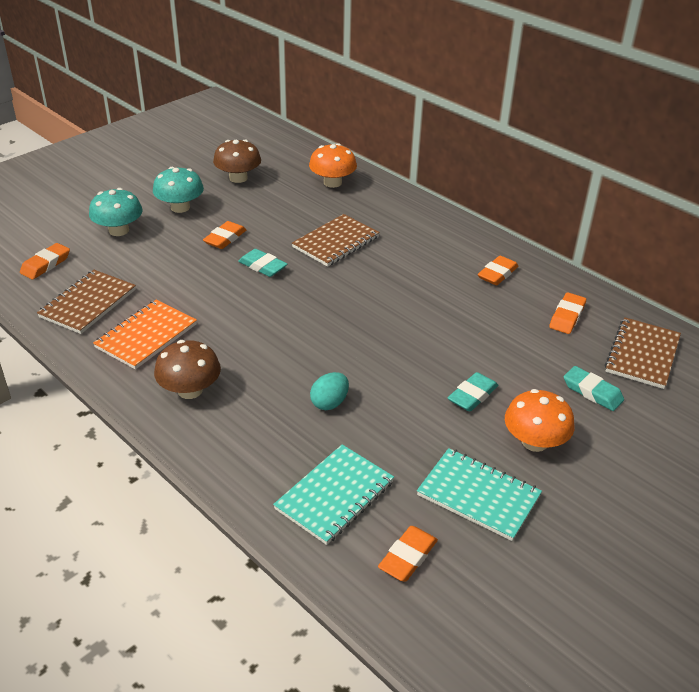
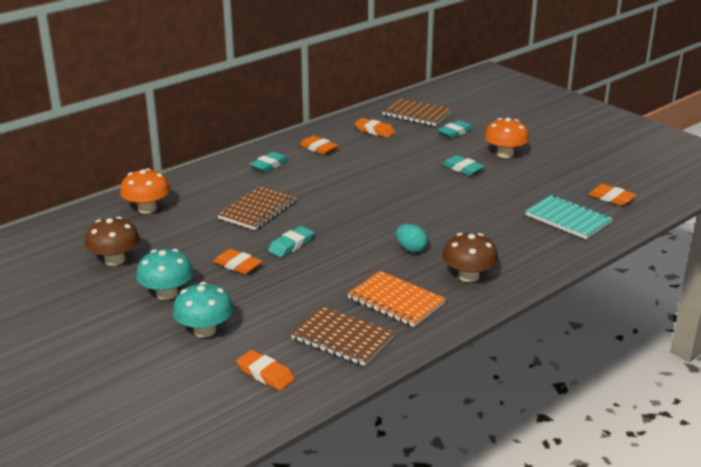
camera: 85 degrees left, 10 degrees down
brown notebook [292,214,380,267] -> brown notebook turned 75 degrees clockwise [217,186,297,230]
turquoise egg [310,372,349,410] -> turquoise egg moved to [396,224,428,253]
turquoise notebook [417,448,542,541] -> none
none -> turquoise eraser [250,152,289,173]

